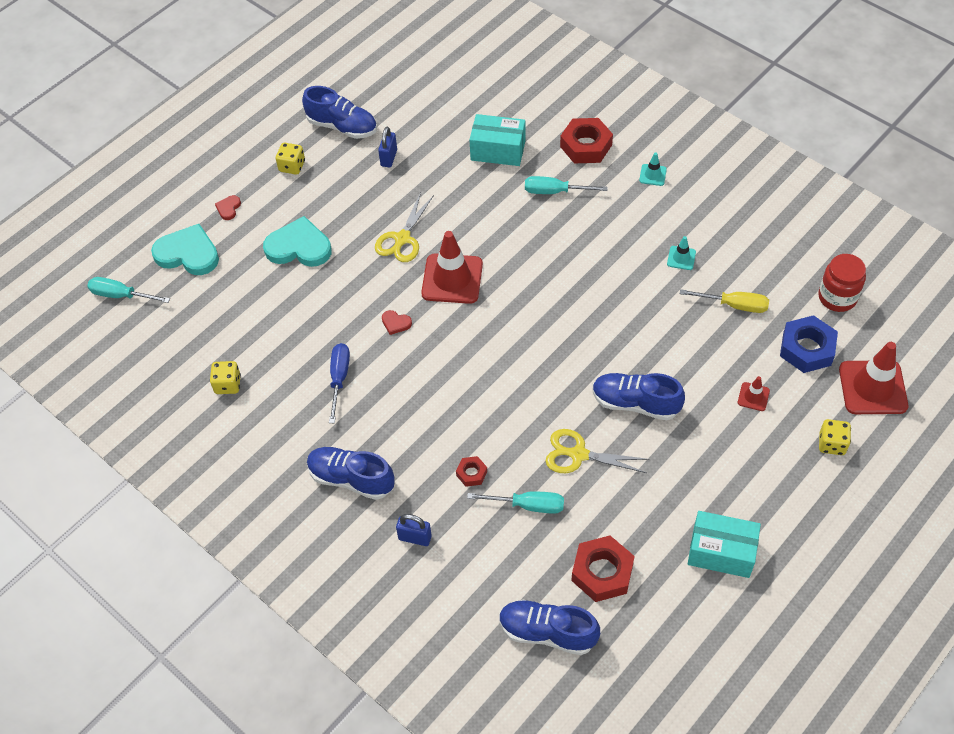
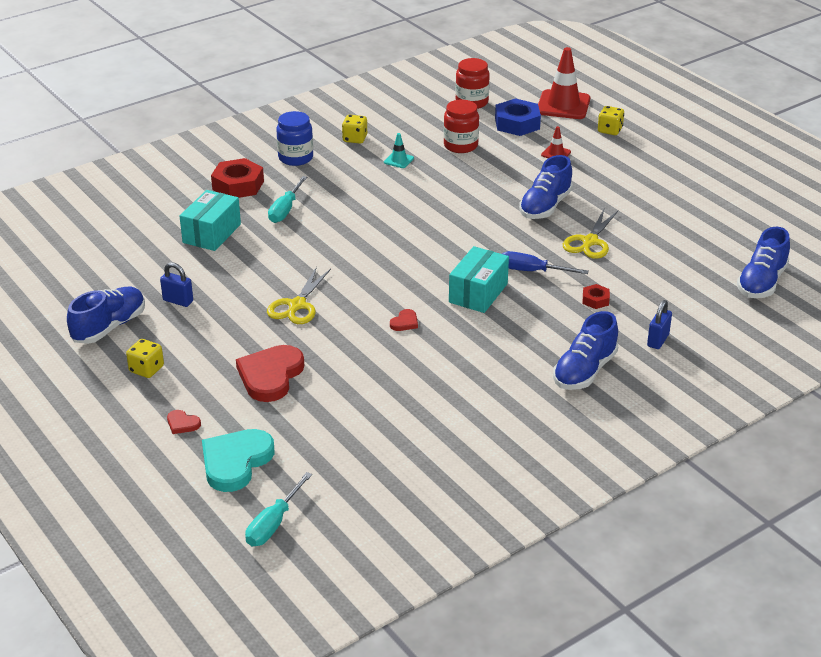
camera: 80 degrees left, 20 degrees down
yellow dice [210,361,241,394] -> yellow dice moved to [342,115,367,144]
turquoise heart [263,216,332,267] -> red heart [236,345,304,402]
blue screwdriver [329,343,350,423] -> blue screwdriver moved to [502,251,589,274]
yellow scissors [375,192,434,262] -> yellow scissors turned 75 degrees clockwise [267,267,331,324]
red traffic cone [421,231,483,304] -> none
turquoise screwdriver [467,491,564,514] -> none
red nut [571,535,635,602] -> none
turquoise traffic cone [639,152,667,186] -> blue jar [276,111,313,166]
yellow screwdriver [680,289,769,313] -> red jar [444,100,479,153]
turquoise box [688,511,761,578] -> turquoise box moved to [449,246,509,313]

